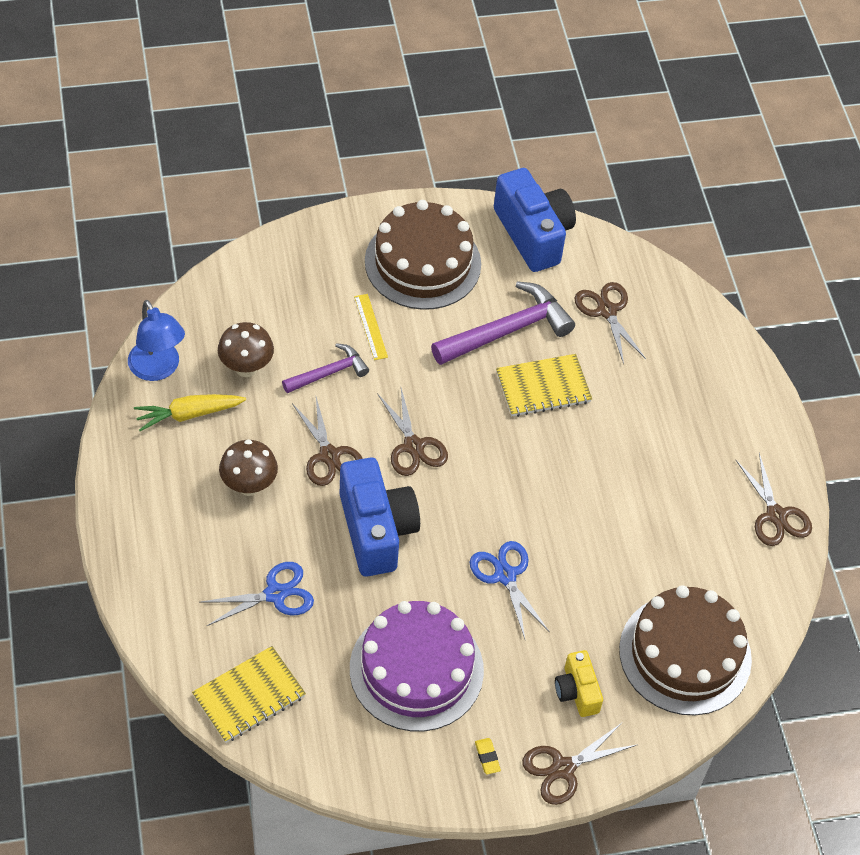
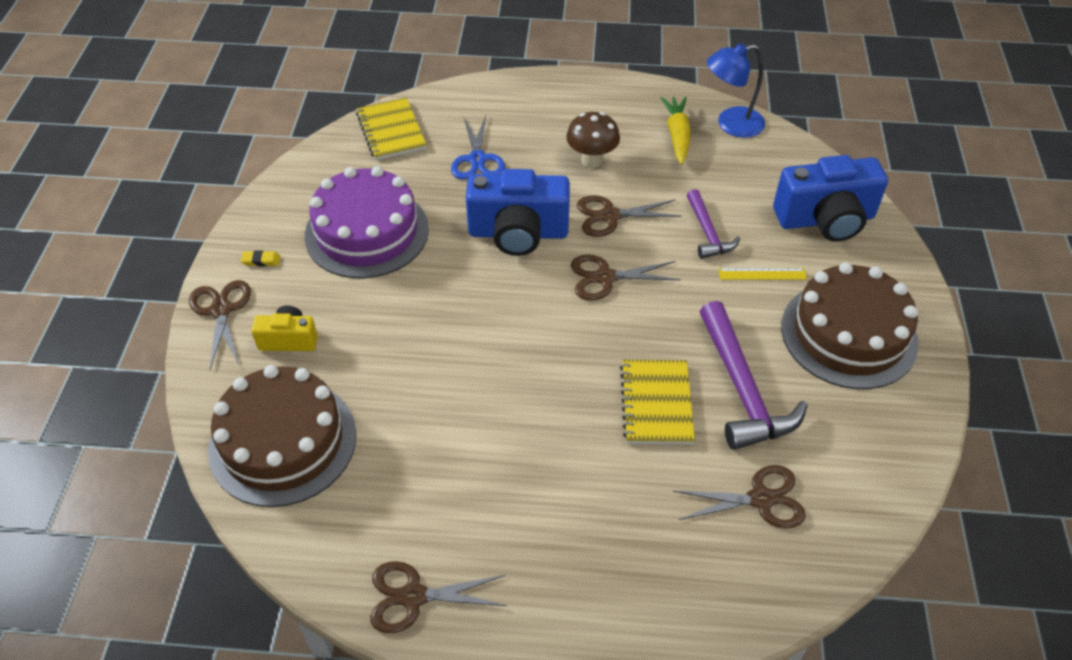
camera: 110 degrees right, 5 degrees down
brown mushroom [218,322,274,377] -> none
blue scissors [470,541,549,639] -> none
blue camera [494,168,576,272] -> blue camera moved to [773,155,888,242]

